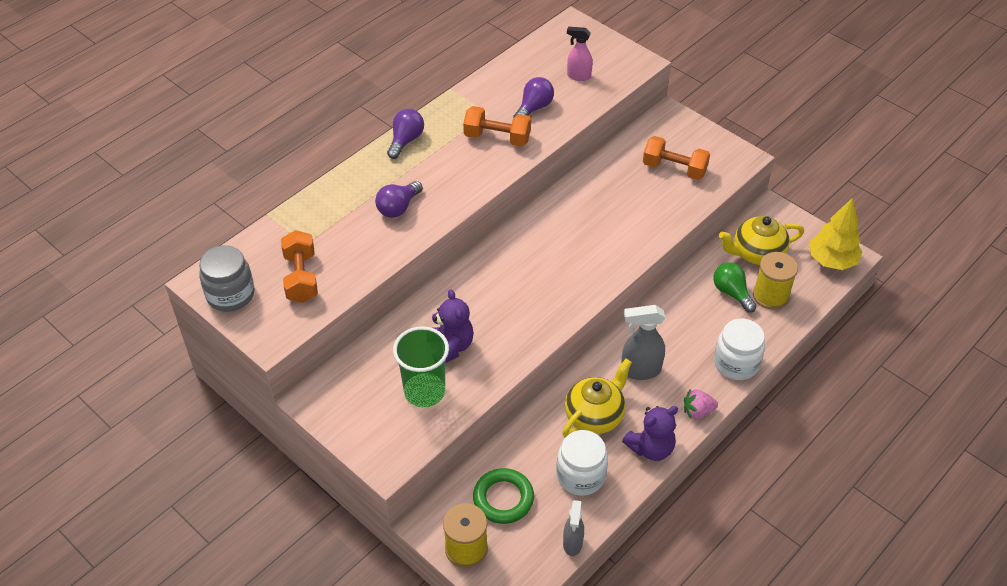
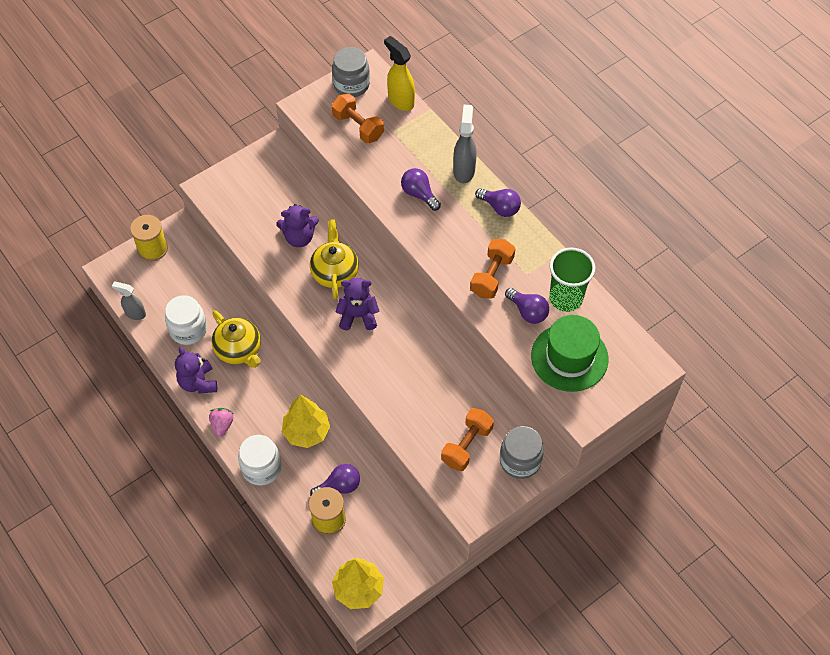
camera: 100 degrees right, 10 degrees up
orange dumbbell [281,230,318,303] -> orange dumbbell turned 45 degrees clockwise [332,93,384,143]
green cup [393,326,449,407] -> green cup moved to [549,248,595,312]
green ring [473,468,534,524] -> none
pink spray bottle [567,27,593,81] -> green hat [531,315,608,392]
grey spray bottle [621,305,665,380] -> grey spray bottle moved to [453,105,476,183]
green light bulb [714,262,757,313] -> purple light bulb [310,464,360,496]
yellow teapot [719,216,804,265] -> yellow teapot moved to [310,219,359,299]
none -> yellow tree [282,395,330,448]
none -> purple teddy bear [336,278,380,331]
none -> yellow spray bottle [384,36,415,111]
none -> grey jar [500,426,544,479]

